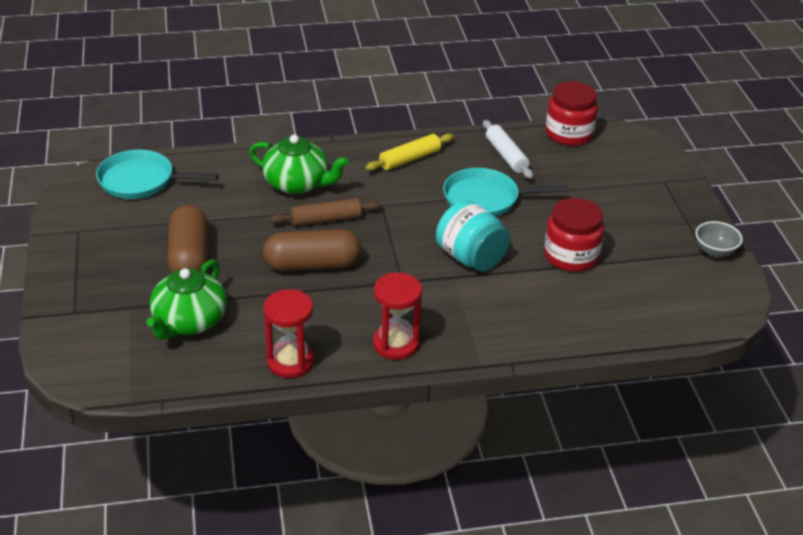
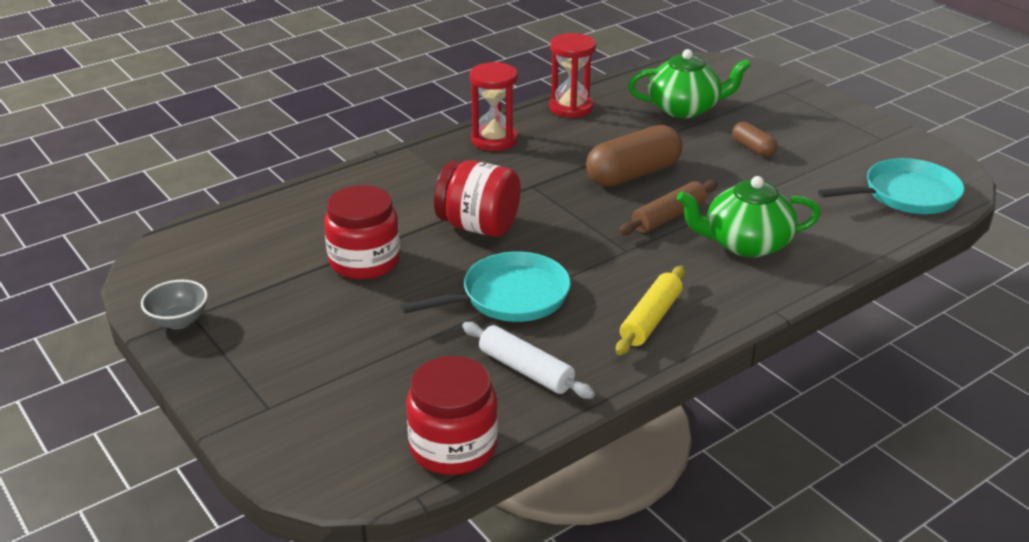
camera: 155 degrees right, 5 degrees down
green teapot [146,259,227,340] -> green teapot turned 90 degrees clockwise [628,49,751,118]
brown capsule [168,205,208,273] -> brown capsule [732,122,777,157], size x0.52
turquoise jar [436,200,510,271] -> red jar [434,160,521,237]

